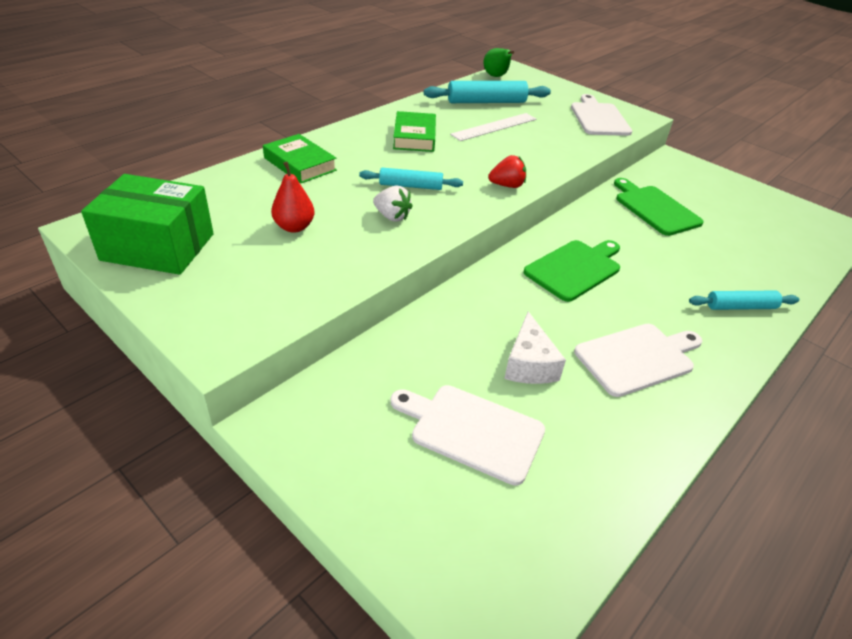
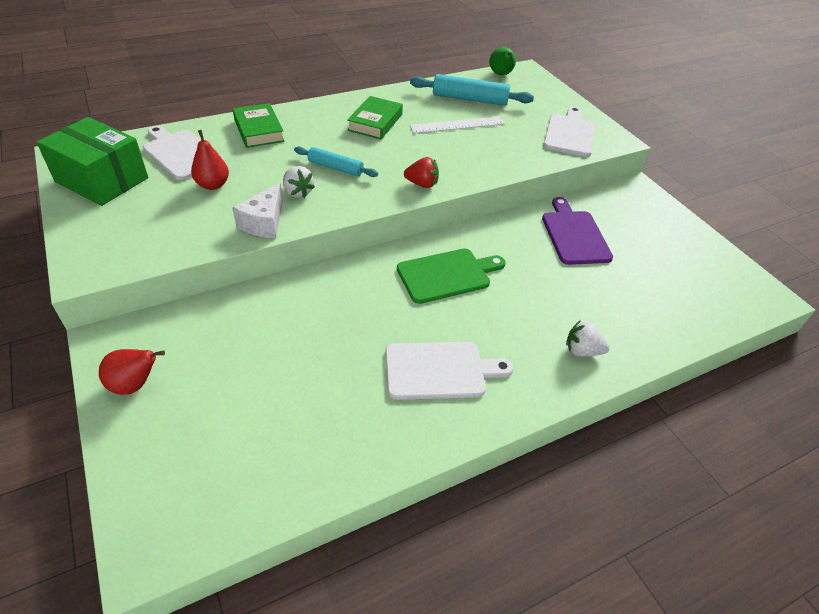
camera: 20 degrees right, 5 degrees up
white cutting board [390,385,545,486] -> white cutting board moved to [143,126,224,180]
white cheese [504,311,566,384] -> white cheese moved to [232,182,283,238]
green cutting board [614,178,704,236] -> purple cutting board [542,197,613,265]
turquoise rolling pin [689,291,799,310] -> white strawberry [566,320,610,357]
none -> red pear [99,349,165,395]

